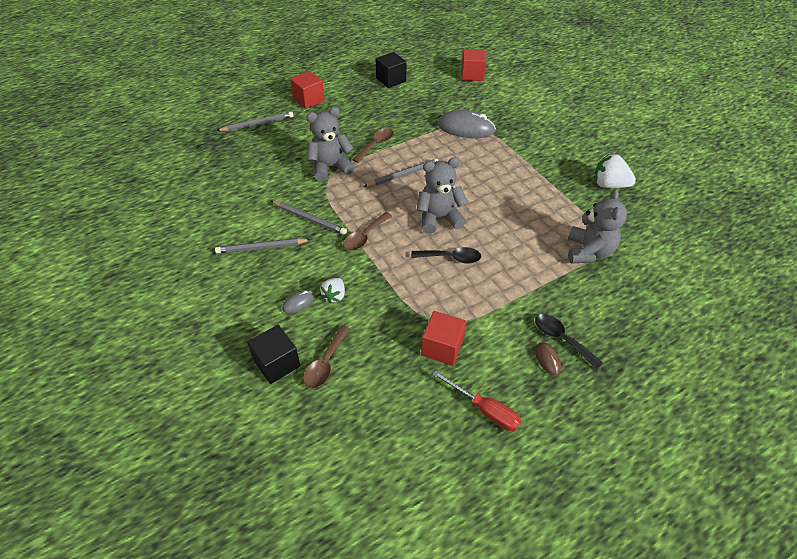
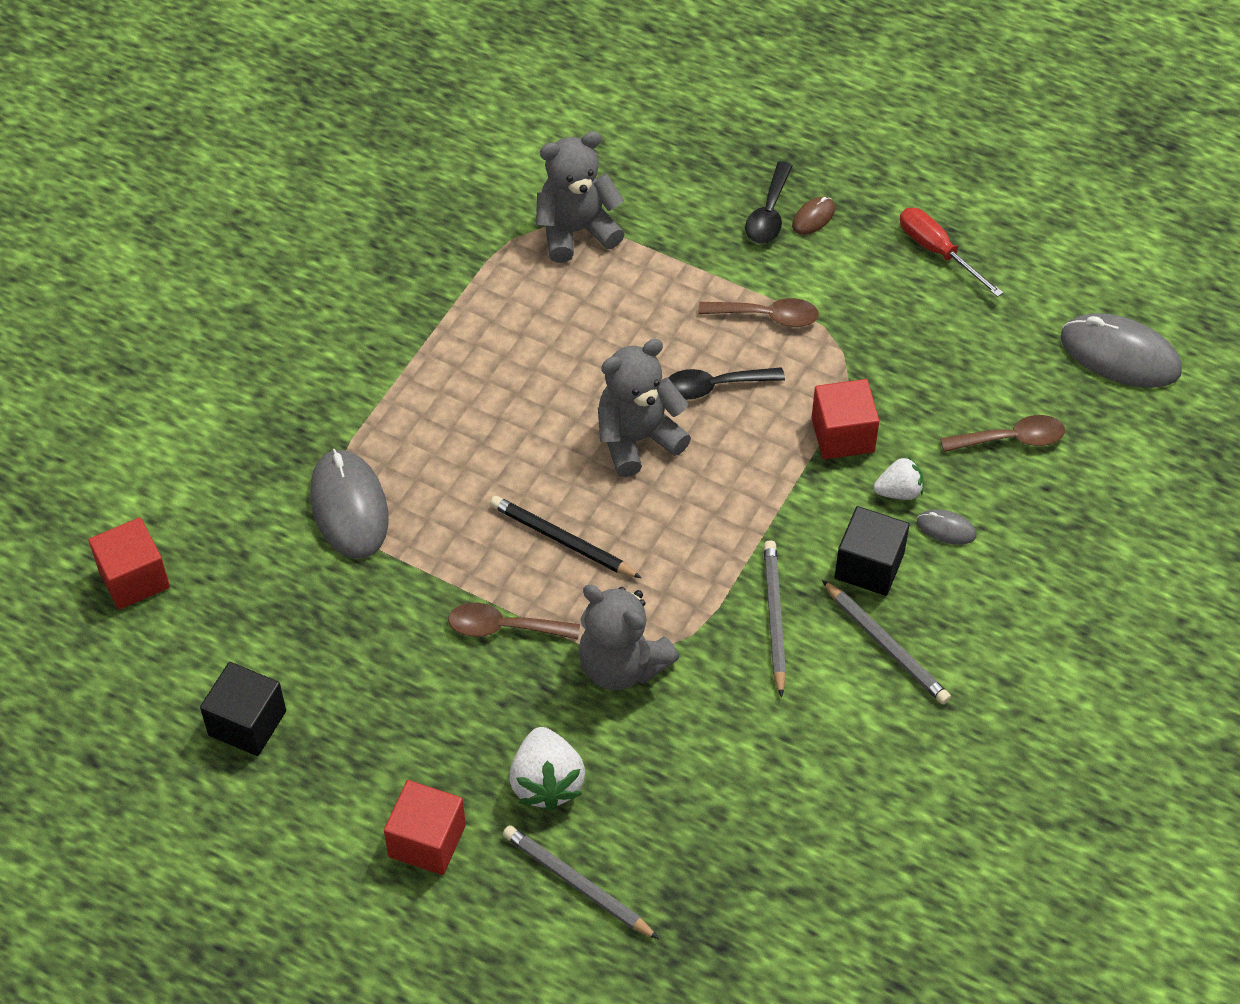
camera: 120 degrees left, 5 degrees up
black cube [247,325,300,384] -> black cube moved to [835,506,910,596]
brown spoon [343,212,392,251] -> brown spoon moved to [698,298,819,327]
grey pencil [364,159,439,186] -> black pencil [490,496,642,578]
black spoon [411,247,481,263] -> black spoon turned 75 degrees counterclockwise [668,367,785,400]
grey teddy bear [417,158,468,234] -> grey teddy bear turned 105 degrees clockwise [598,339,691,477]
red cube [421,311,466,366] -> red cube moved to [811,379,880,459]
red screwdriver [432,370,521,431] -> red screwdriver turned 45 degrees counterclockwise [900,208,1003,297]
white strawberry [594,154,636,188] -> white strawberry moved to [509,727,585,811]
none -> grey mouse [1060,313,1182,388]

